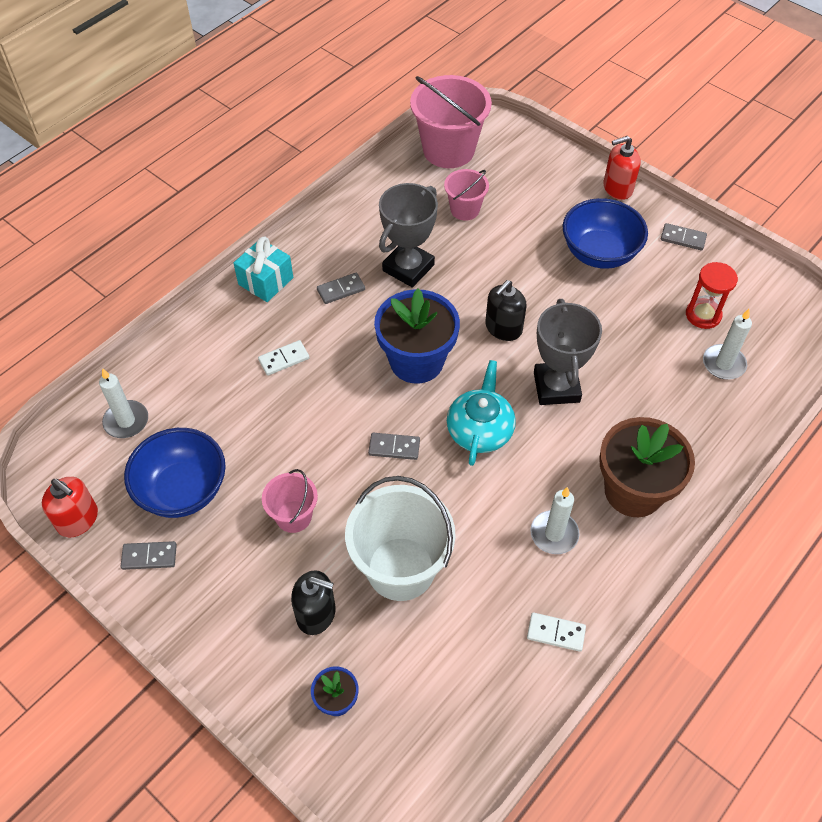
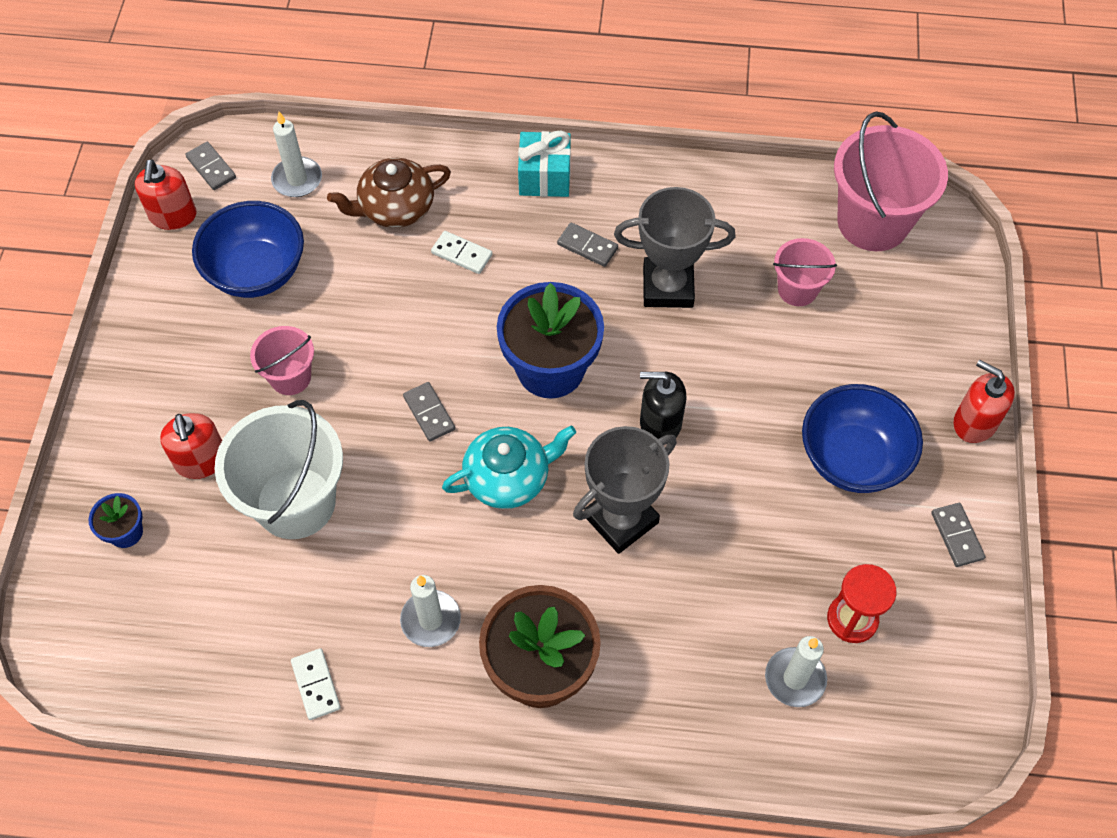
camera: 55 degrees right, 5 degrees up
grey domino [120,541,177,570] -> grey domino moved to [185,142,236,190]
black soap dispenser [291,570,336,635] -> red soap dispenser [160,413,222,479]
none -> brown teapot [327,158,451,228]

